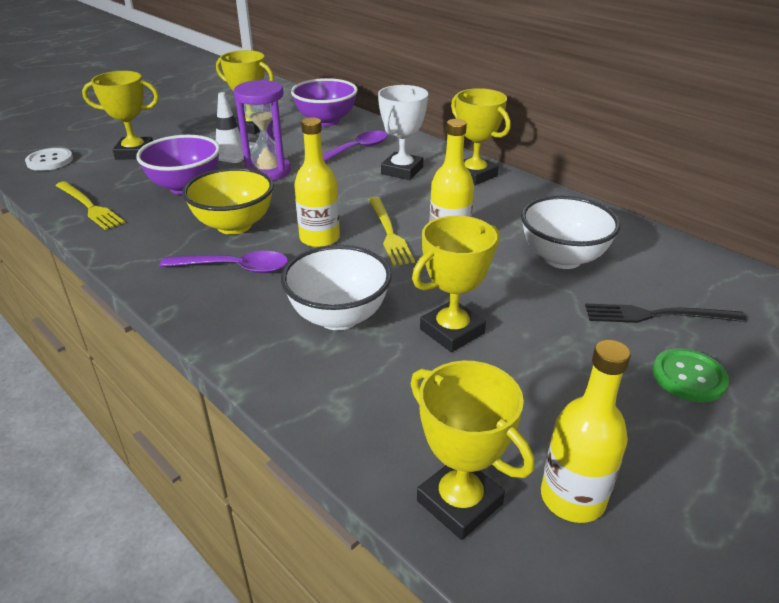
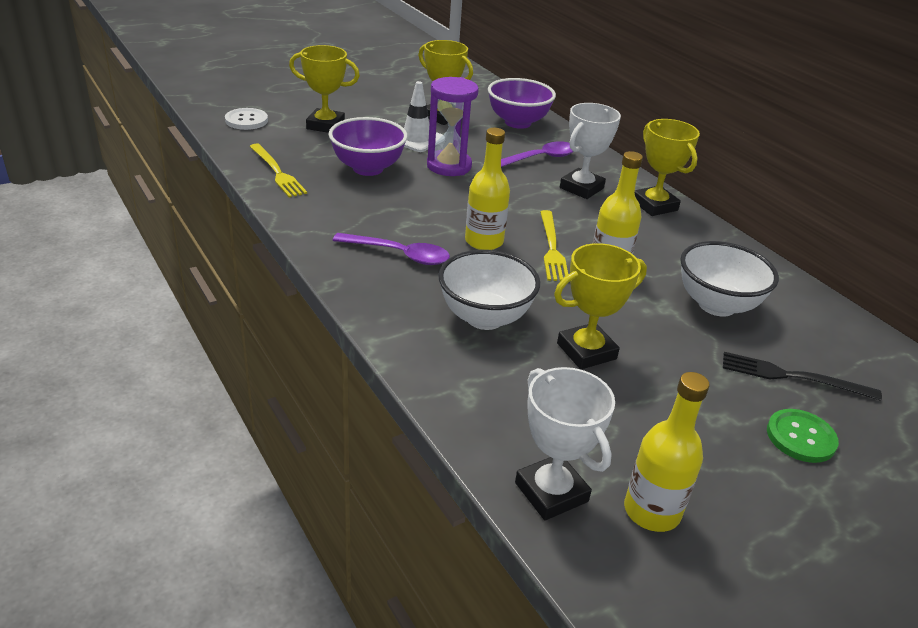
camera: 10 degrees right, 0 degrees up
yellow bowl [182,167,274,235] -> none
yellow trophy [411,361,534,540] -> white trophy [515,367,615,520]

